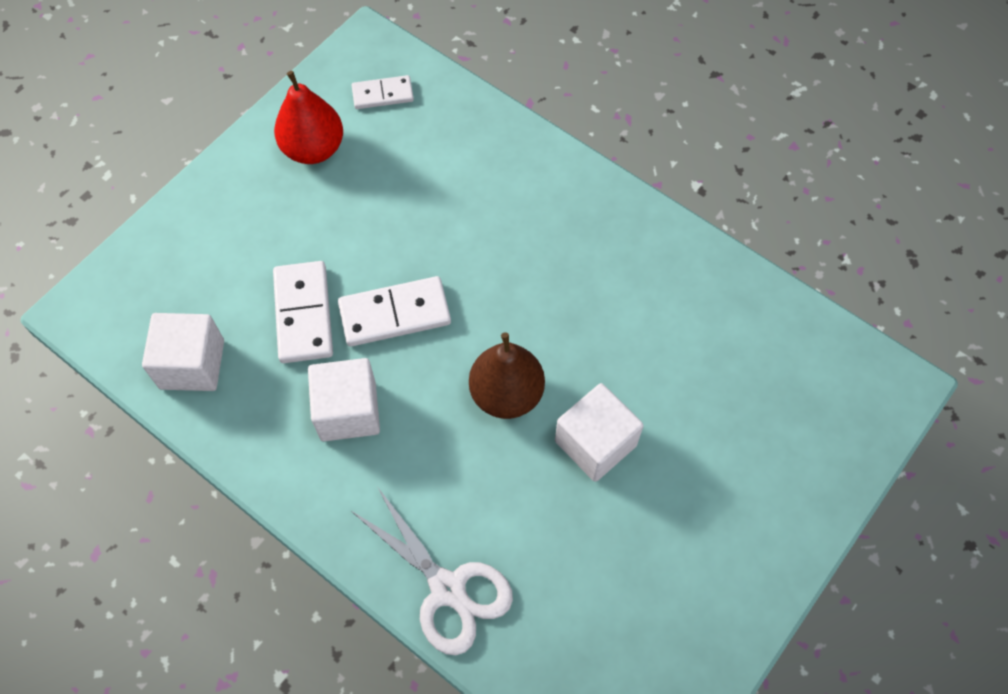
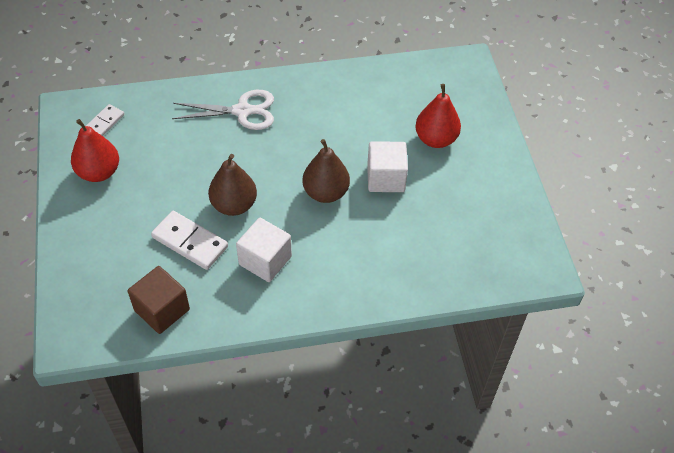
camera: 50 degrees left, 10 degrees down
white cube [142,313,224,391] -> brown cube [127,266,190,334]
white domino [338,276,451,347] -> brown pear [208,154,257,216]
white scissors [351,488,513,655] -> white scissors moved to [172,90,274,130]
none -> red pear [415,84,461,148]

